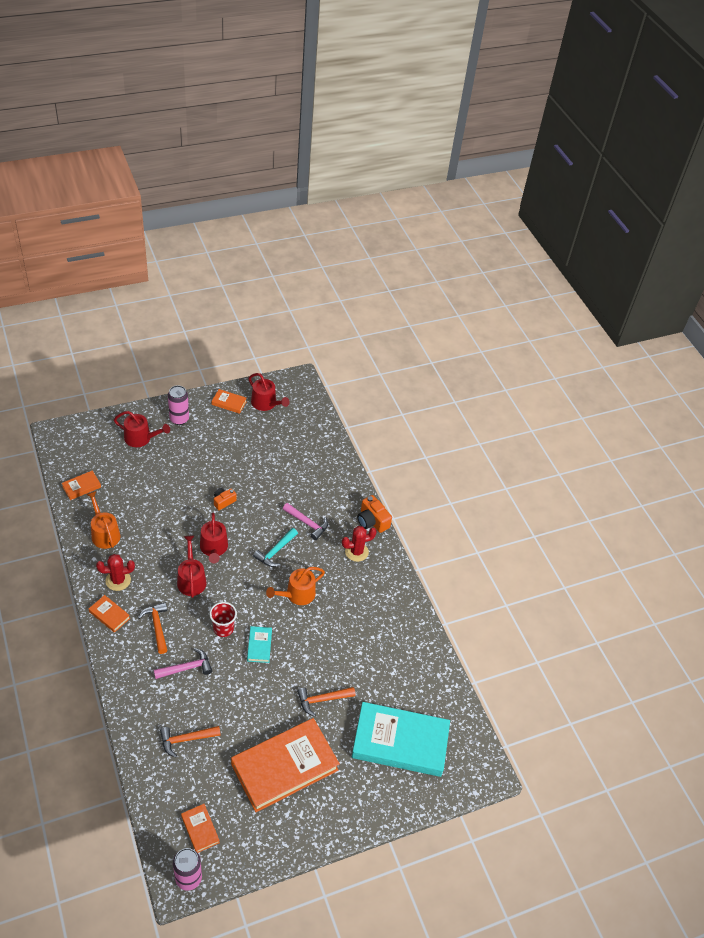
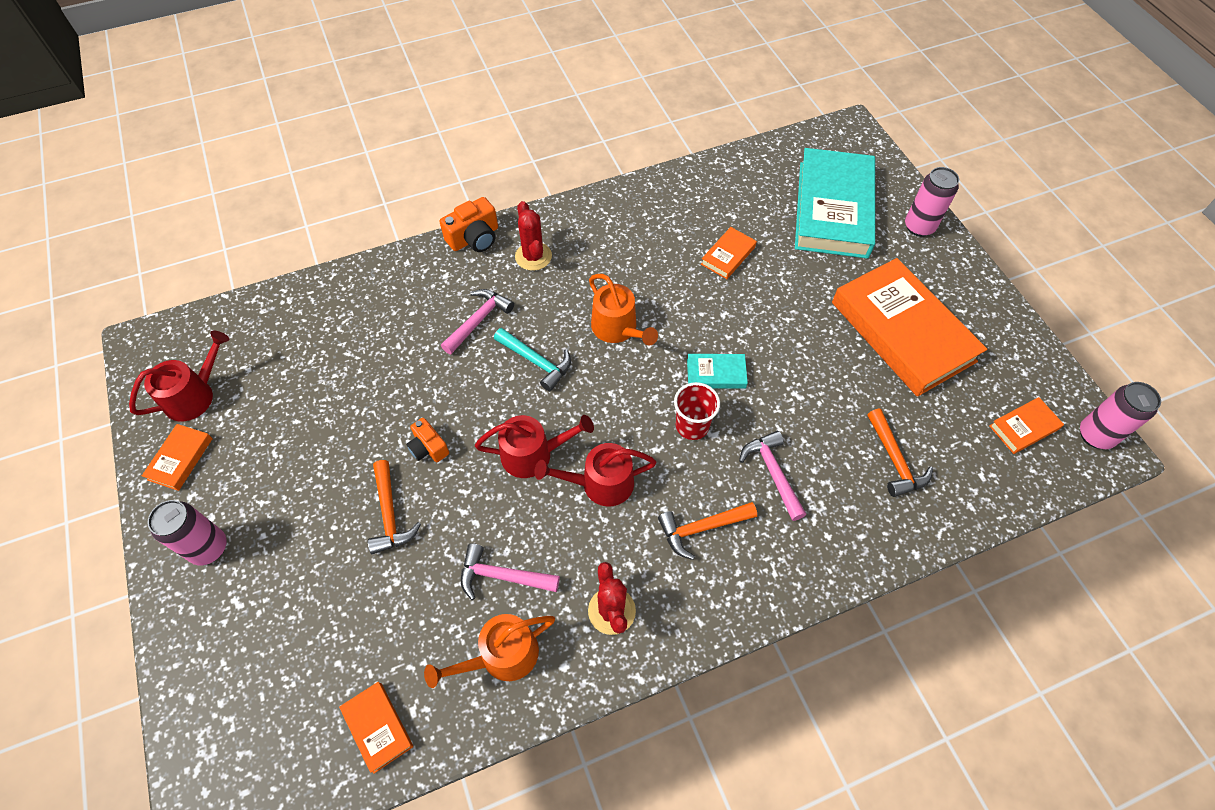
camera: 85 degrees left, 10 degrees up
orange book [89,595,130,633] -> orange book moved to [701,227,757,279]
red watering can [114,411,170,447] -> none
orange hammer [297,687,355,717] -> orange hammer moved to [368,460,421,555]
none -> pink hammer [461,543,560,600]
none -> pink can [905,167,959,237]

